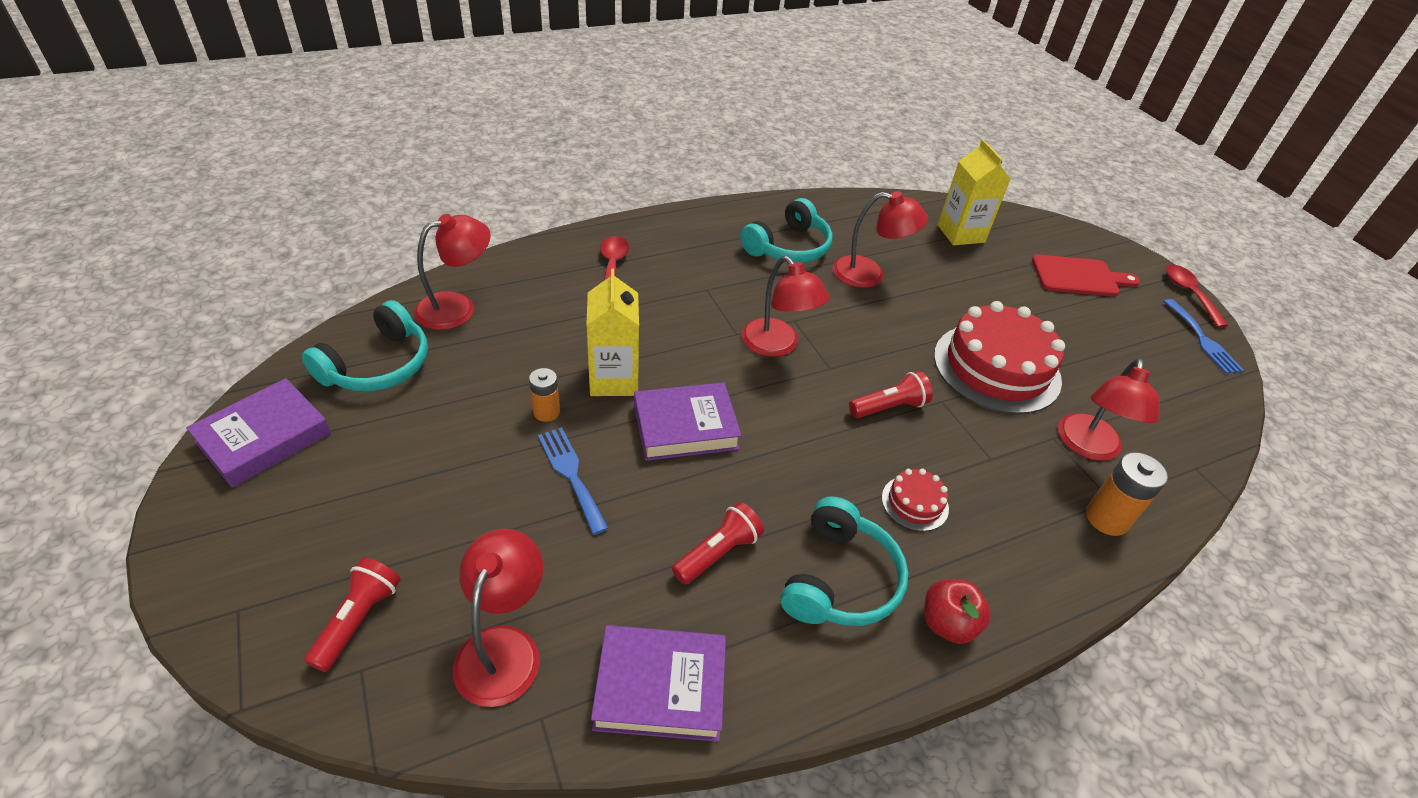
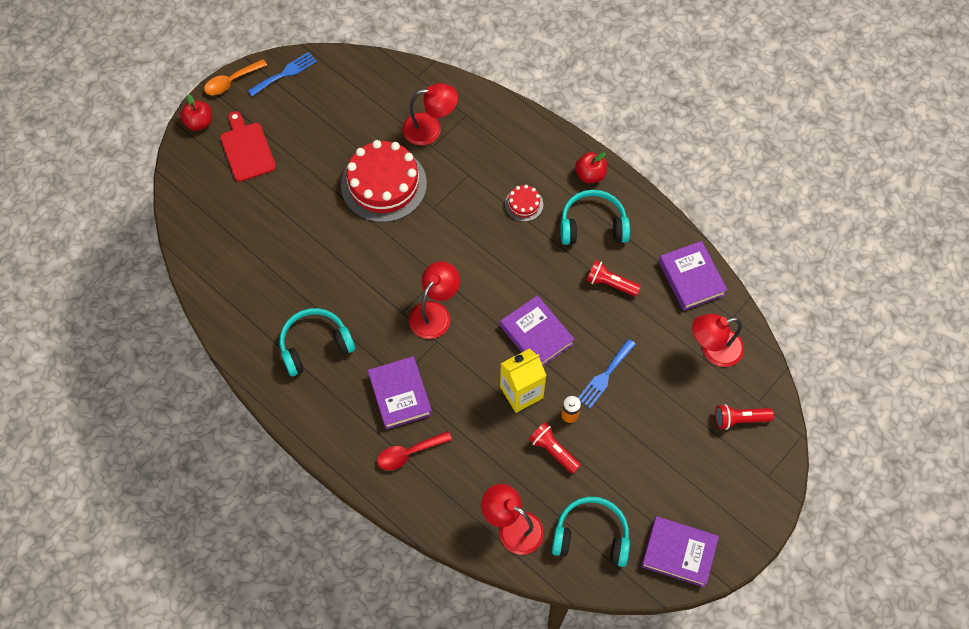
camera: 110 degrees left, 20 degrees up
turquoise headphones [740,198,833,262] -> turquoise headphones turned 45 degrees counterclockwise [280,308,355,376]
red lamp [832,191,928,288] -> none
red flashlight [849,371,933,418] -> red flashlight moved to [529,423,581,474]
yellow carton [938,140,1010,245] -> none
orange battery [1086,452,1168,536] -> none
red spoon [1166,264,1228,328] -> orange spoon [204,59,267,95]
none -> red apple [180,94,212,131]
none -> purple book [368,356,432,429]

